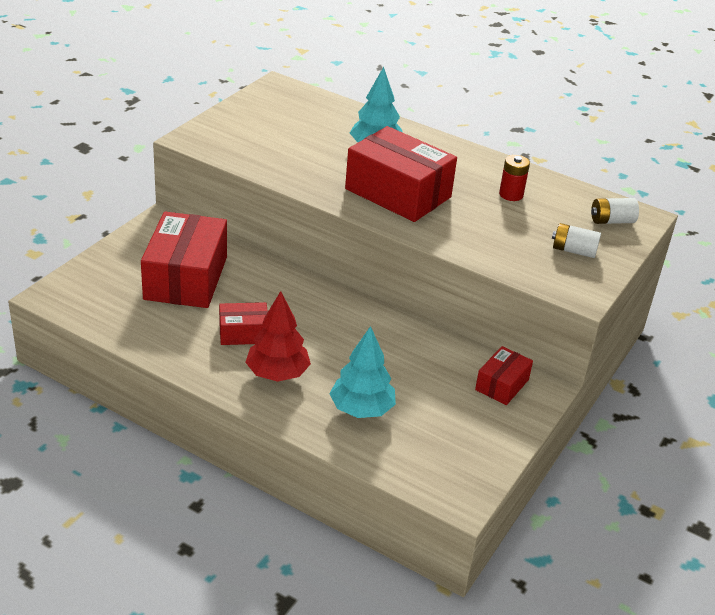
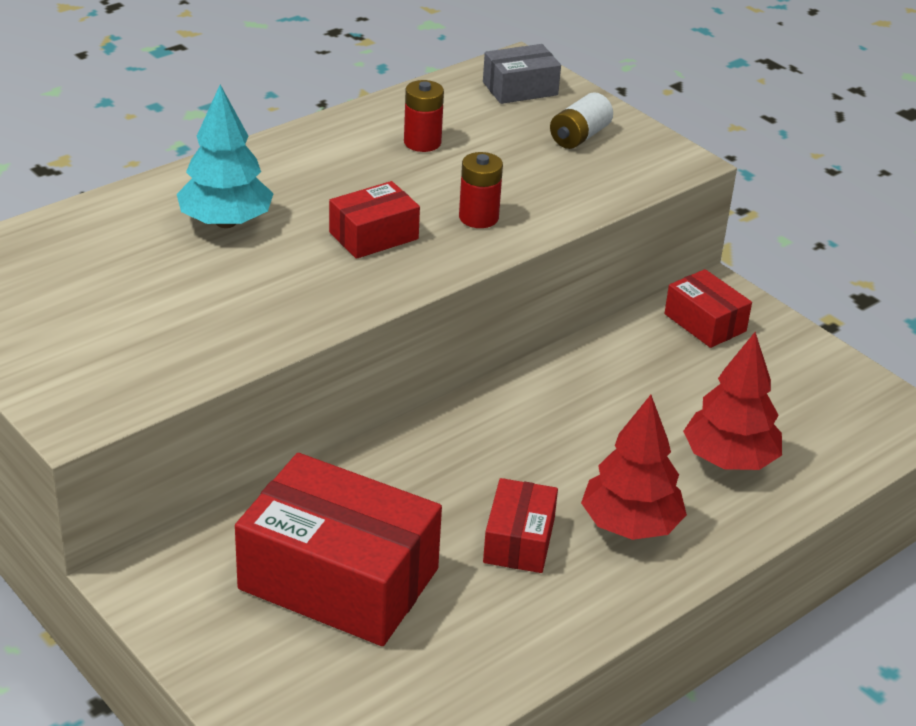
camera: 70 degrees left, 0 degrees up
turquoise tree [329,326,396,418] -> red tree [683,332,782,470]
red box [345,126,457,222] -> red box [329,181,420,259], size x0.51
white battery [591,198,639,224] -> grey box [483,44,561,104]
none -> red battery [459,152,503,228]

